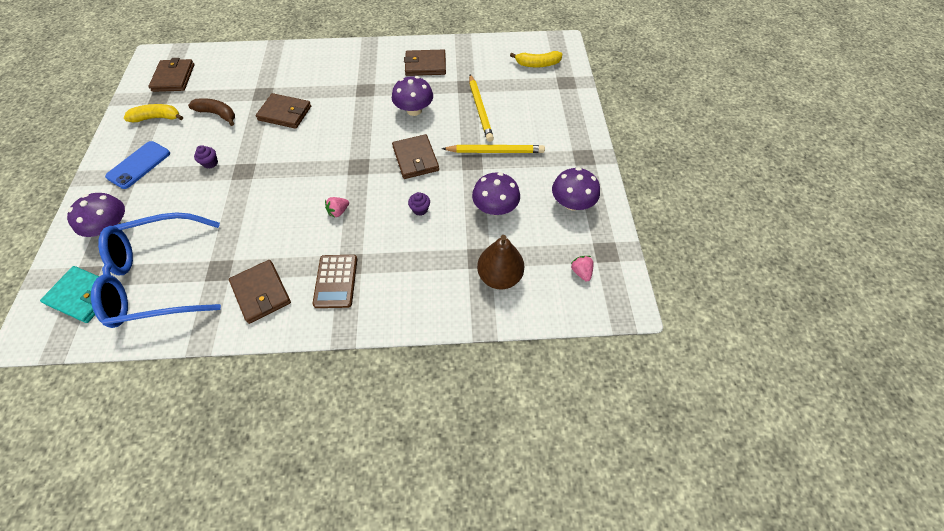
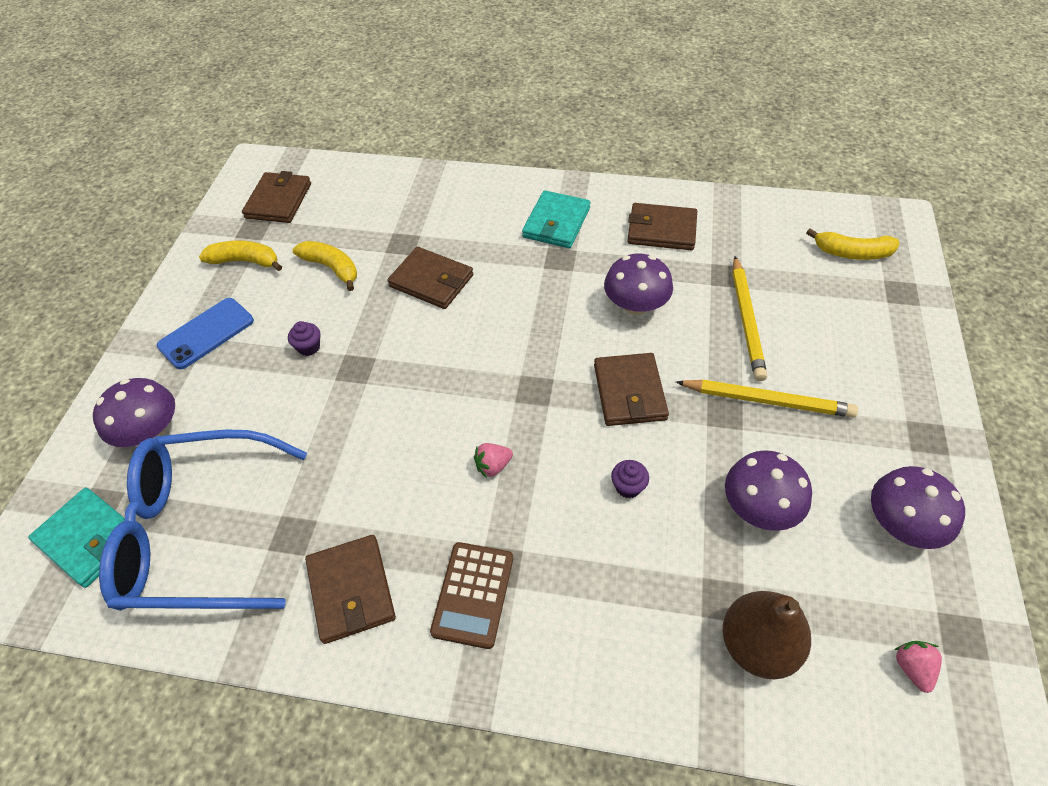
camera: 15 degrees right, 5 degrees down
brown banana [188,98,235,126] -> yellow banana [293,241,357,291]
none -> turquoise wallet [522,190,590,248]

